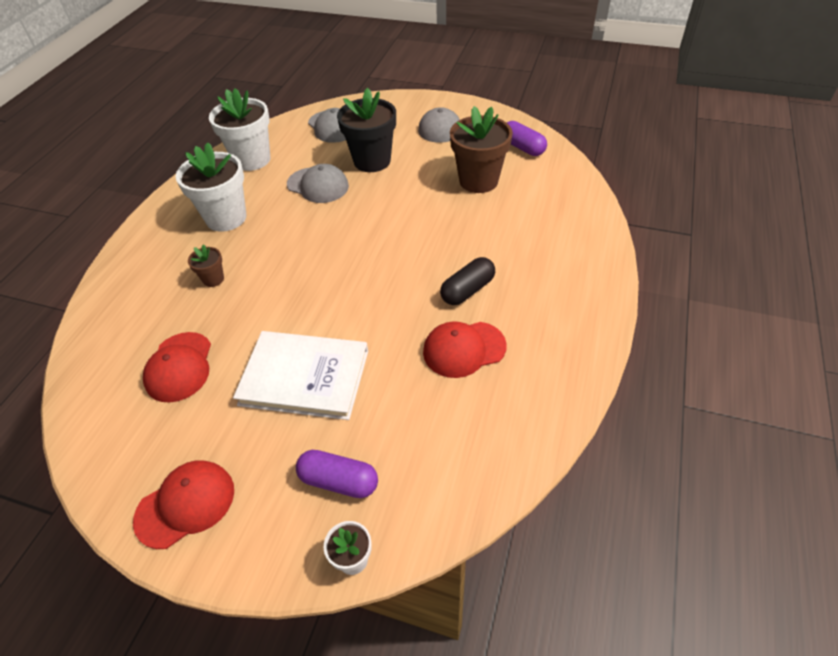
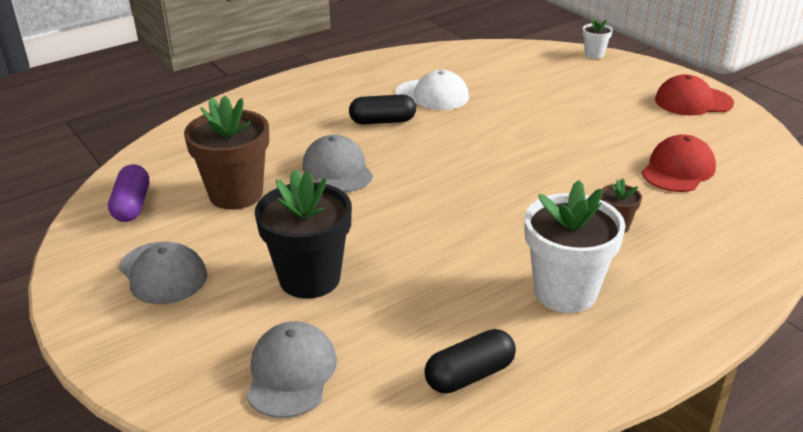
camera: 145 degrees left, 15 degrees down
white flower pot [209,88,270,171] -> black capsule [424,329,516,393]
white book [233,331,368,420] -> none
grey cap [287,164,349,203] -> grey cap moved to [302,135,373,193]
purple capsule [296,450,378,498] -> none
red cap [423,321,507,378] -> white cap [395,70,469,110]

